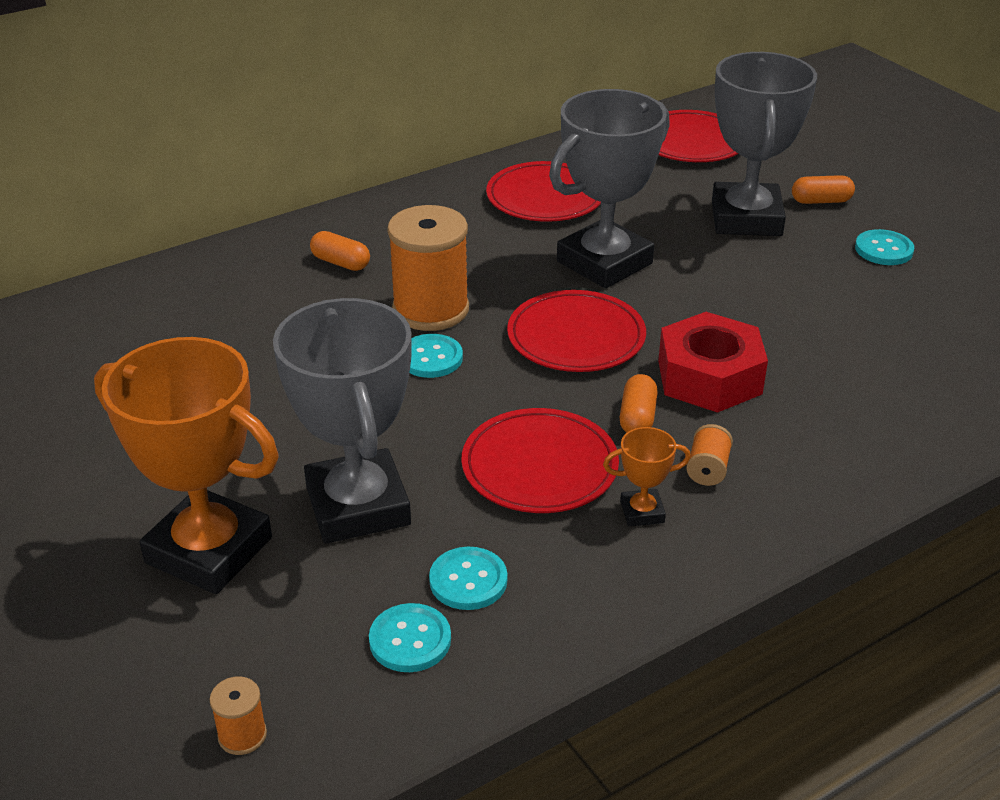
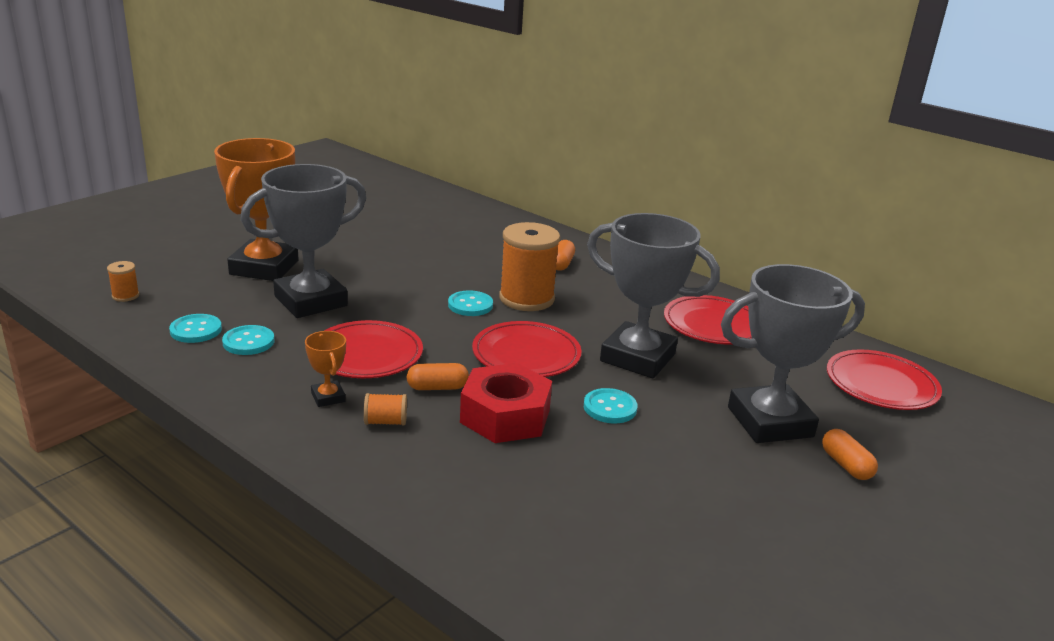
camera: 70 degrees right, 10 degrees down
turquoise button [855,229,914,265] -> turquoise button moved to [584,388,637,423]

